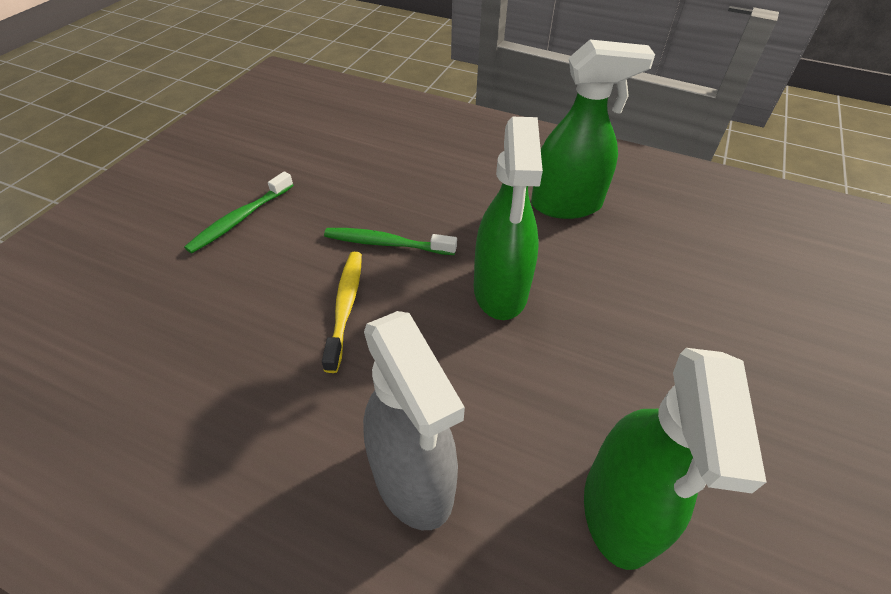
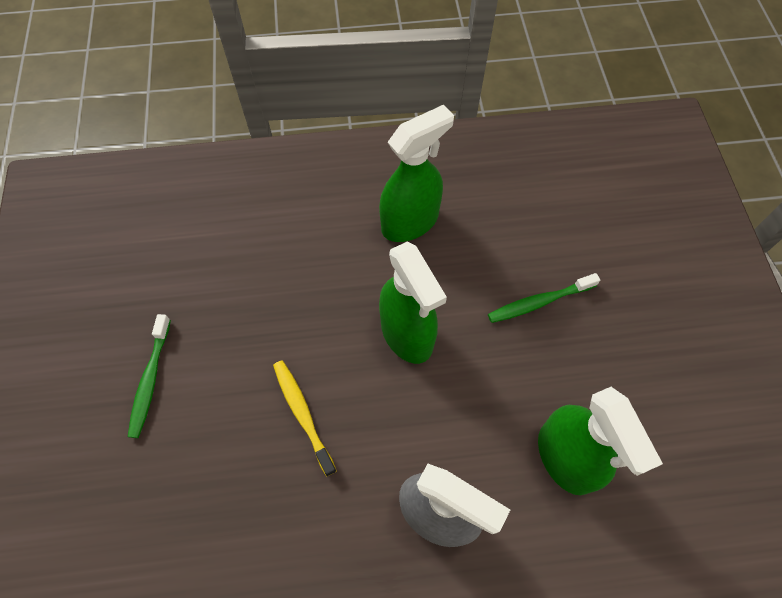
camera: 30 degrees left, 15 degrees up
green toothbrush [324,228,457,255] -> green toothbrush moved to [488,273,600,323]

